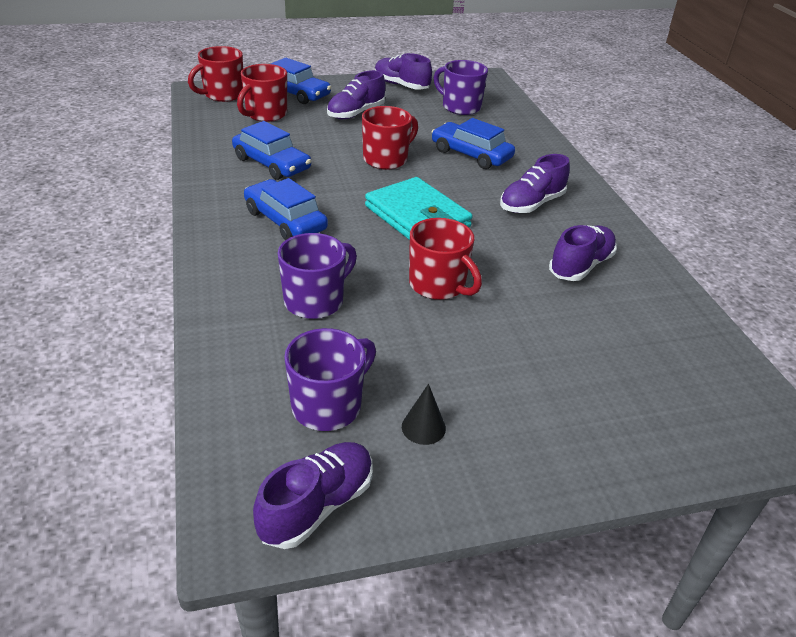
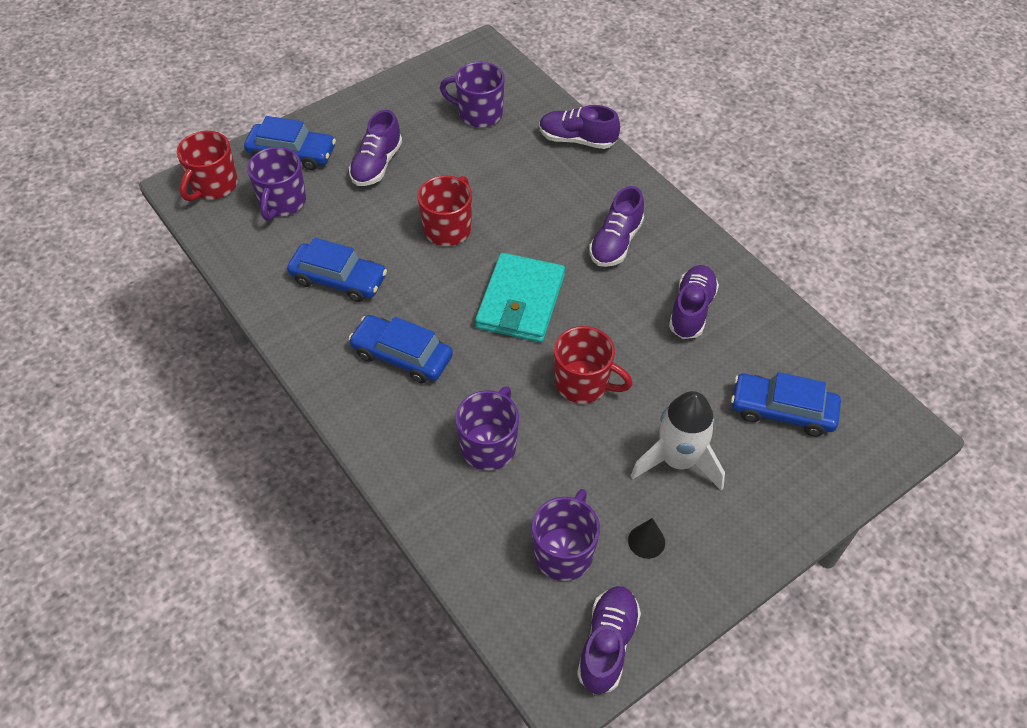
camera: 20 degrees left, 15 degrees up
red mug [237,64,287,122] -> purple mug [247,147,306,221]
turquoise wallet [365,177,473,240] -> turquoise wallet turned 75 degrees clockwise [475,253,565,342]
purple shoe [375,53,432,90] -> purple shoe moved to [539,105,620,149]
blue car [432,118,515,169] -> blue car moved to [731,372,841,437]
none -> white rocket [631,391,725,491]

